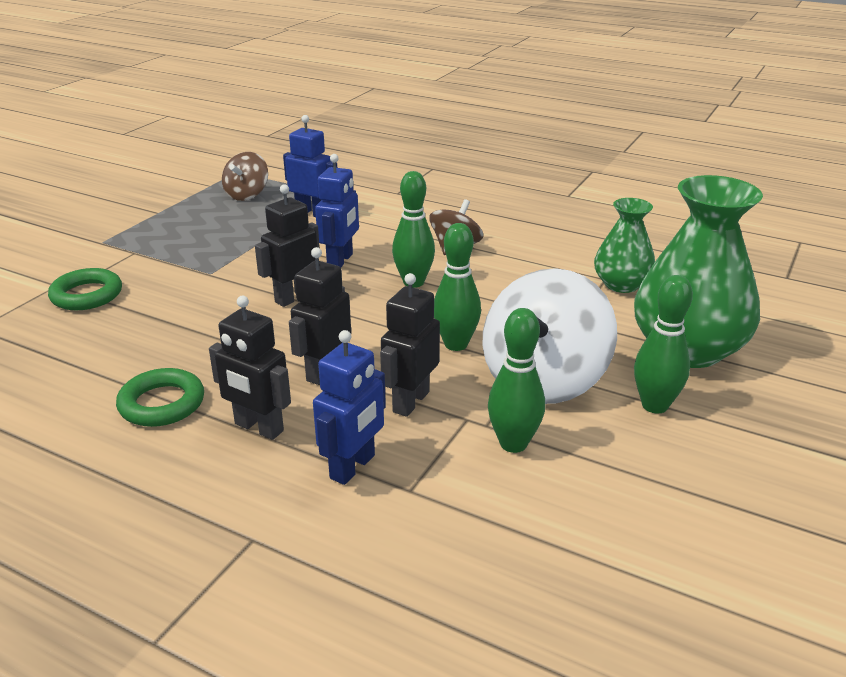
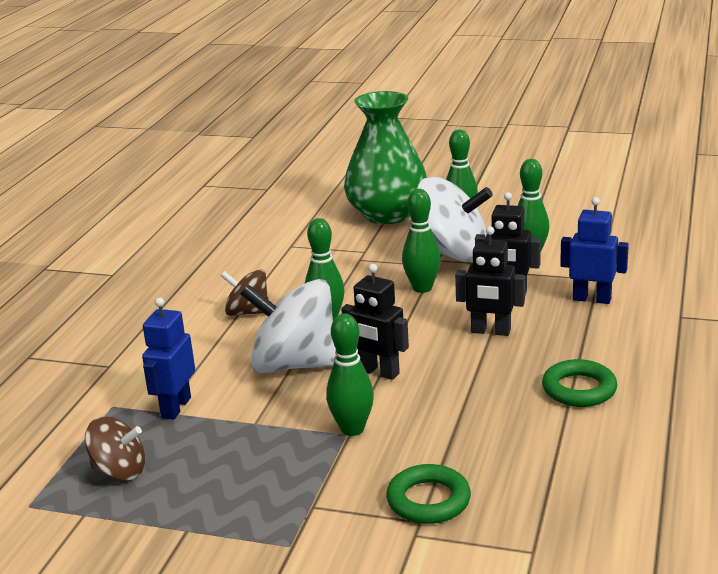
camera: 100 degrees left, 5 degrees down
black robot [209,296,291,440] -> none
blue robot [315,154,359,267] -> white spinning top [240,279,336,373]
green vase [594,198,655,293] -> none
none -> green bowling pin [326,313,374,436]

